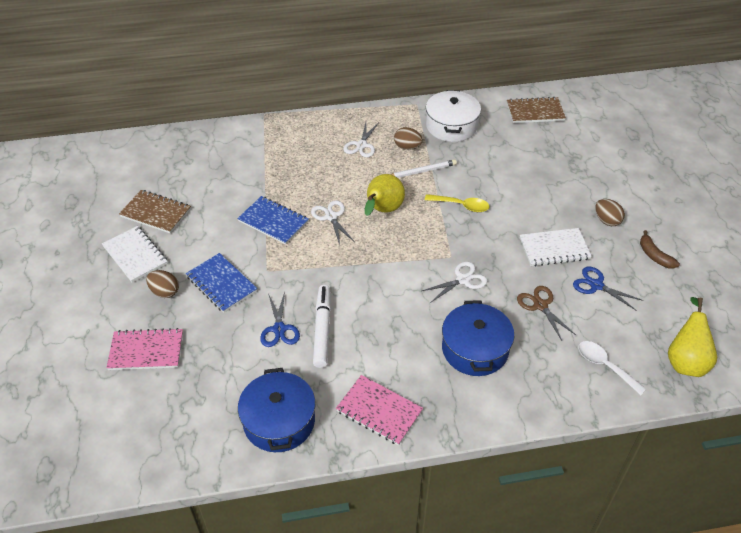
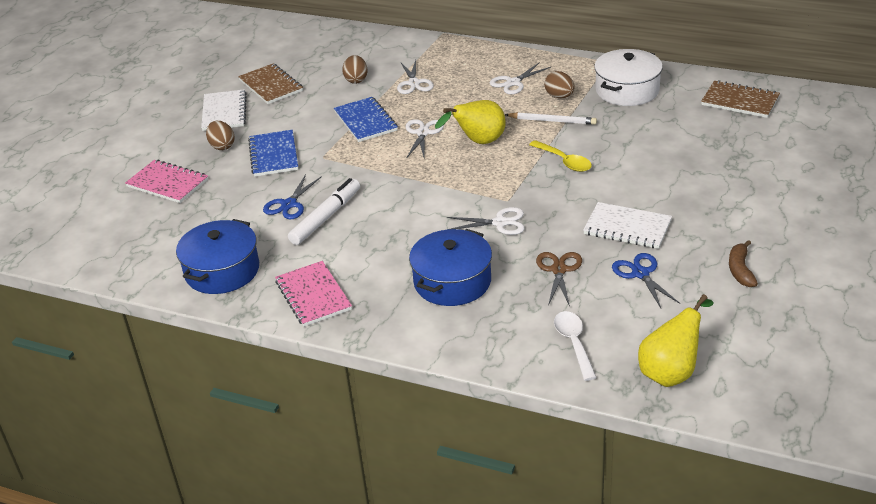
camera: 35 degrees right, 10 degrees down
brown egg [595,199,625,226] -> brown egg moved to [342,55,367,84]
none -> white scissors [397,60,434,94]

